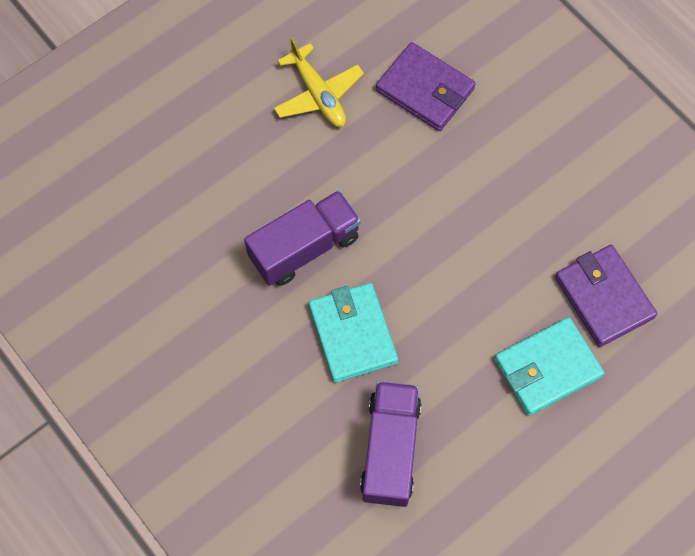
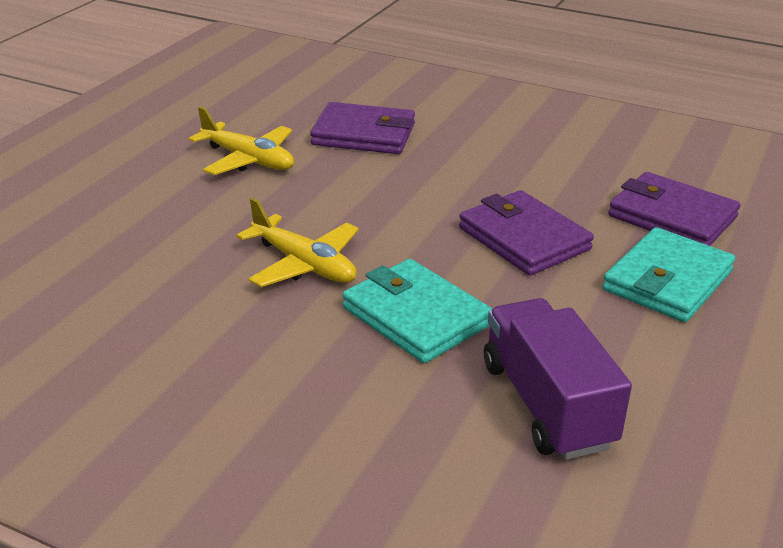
camera: 25 degrees left, 35 degrees down
purple truck [244,190,361,286] -> yellow plane [237,198,359,287]
none -> purple wallet [459,190,594,276]

